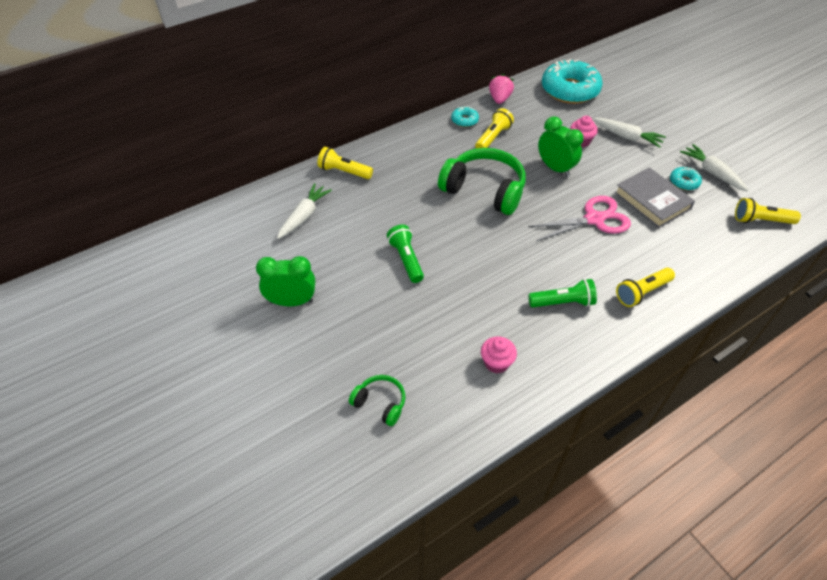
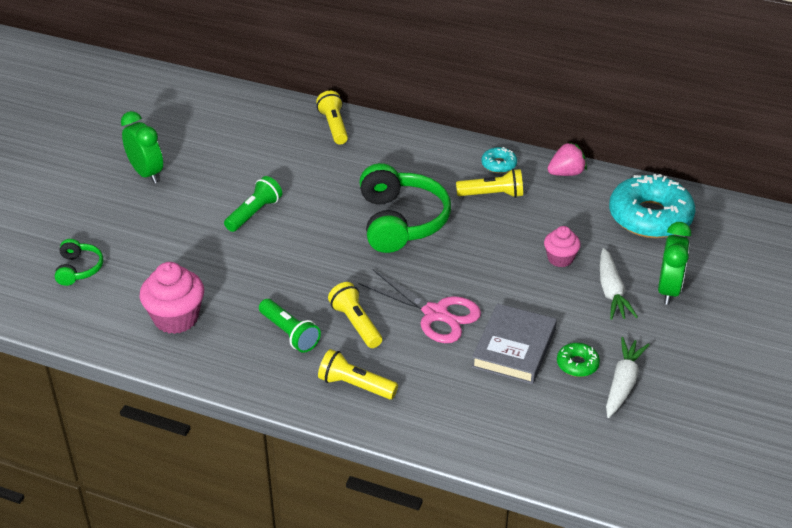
camera: 55 degrees right, 10 degrees down
white carrot [277,183,332,239] -> none
pink cupcake [481,336,517,373] -> pink cupcake [140,262,204,334], size x1.66
green clock [538,116,583,177] -> green clock moved to [658,222,691,305]
turquoise donut [670,166,702,190] -> green donut [557,343,600,377]
yellow flashlight [735,198,801,224] -> yellow flashlight moved to [328,282,382,348]

